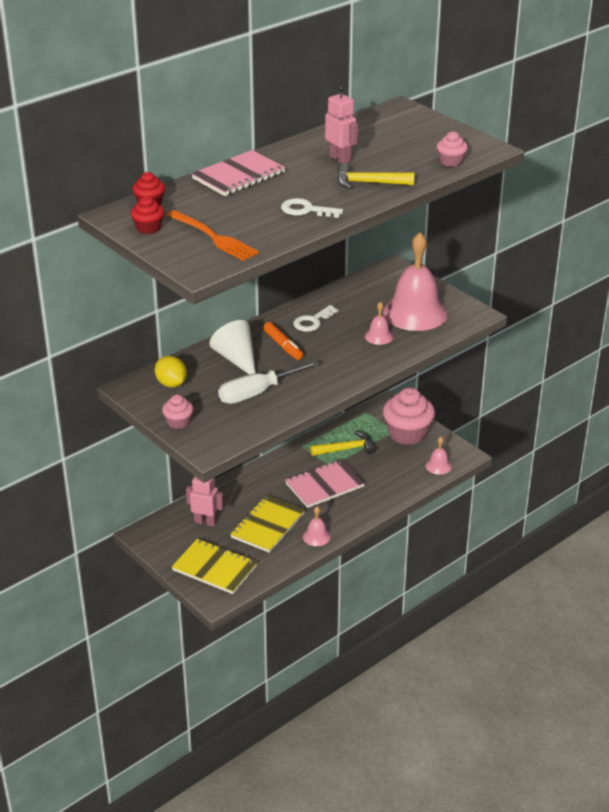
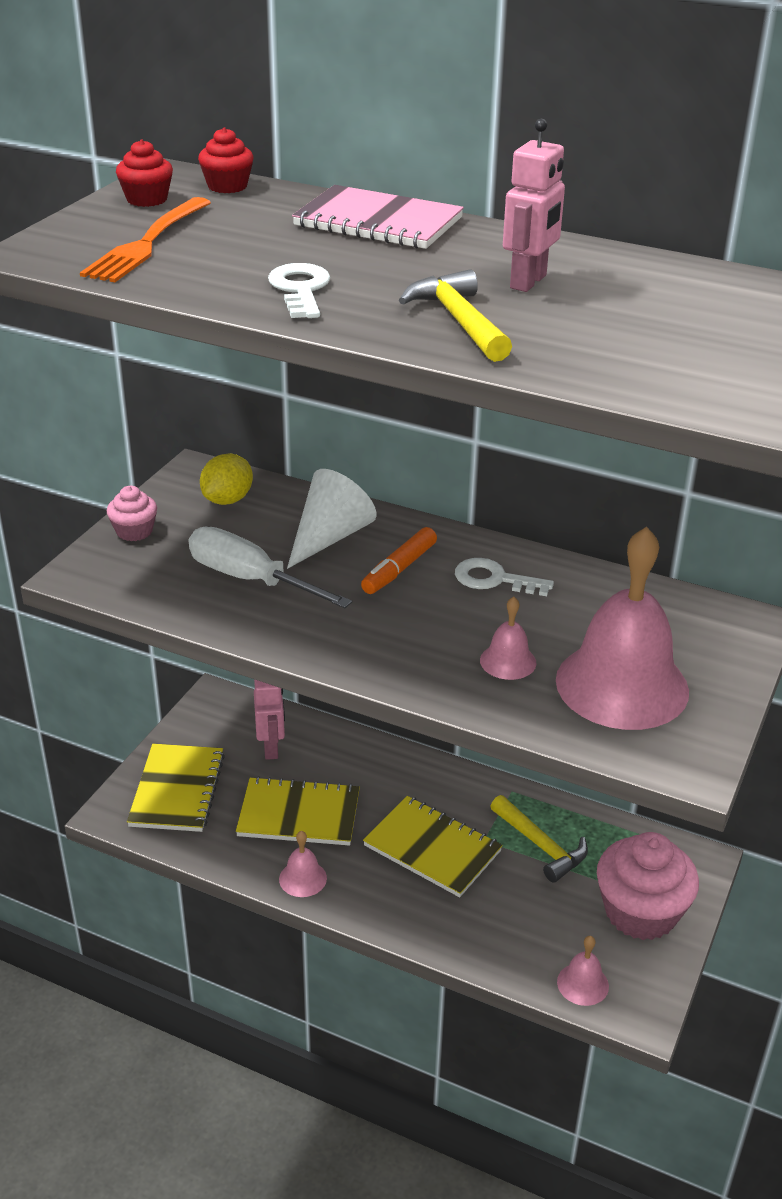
camera: 65 degrees right, 0 degrees up
pink notebook [285,459,365,508] -> yellow notebook [363,796,503,897]
pink cupcake [437,131,468,167] -> none

